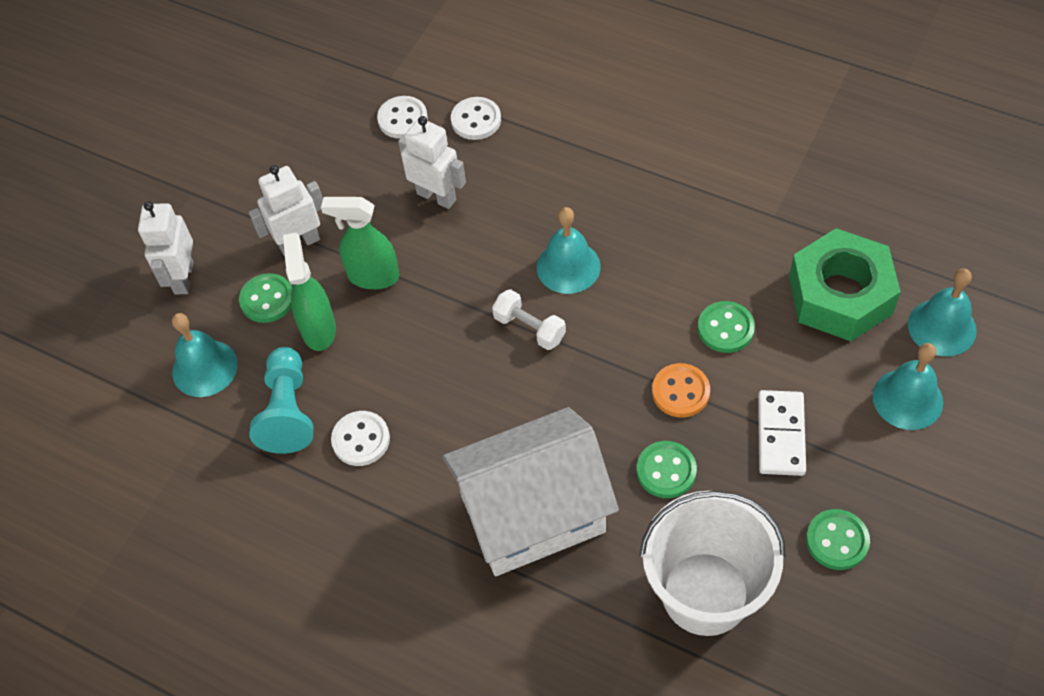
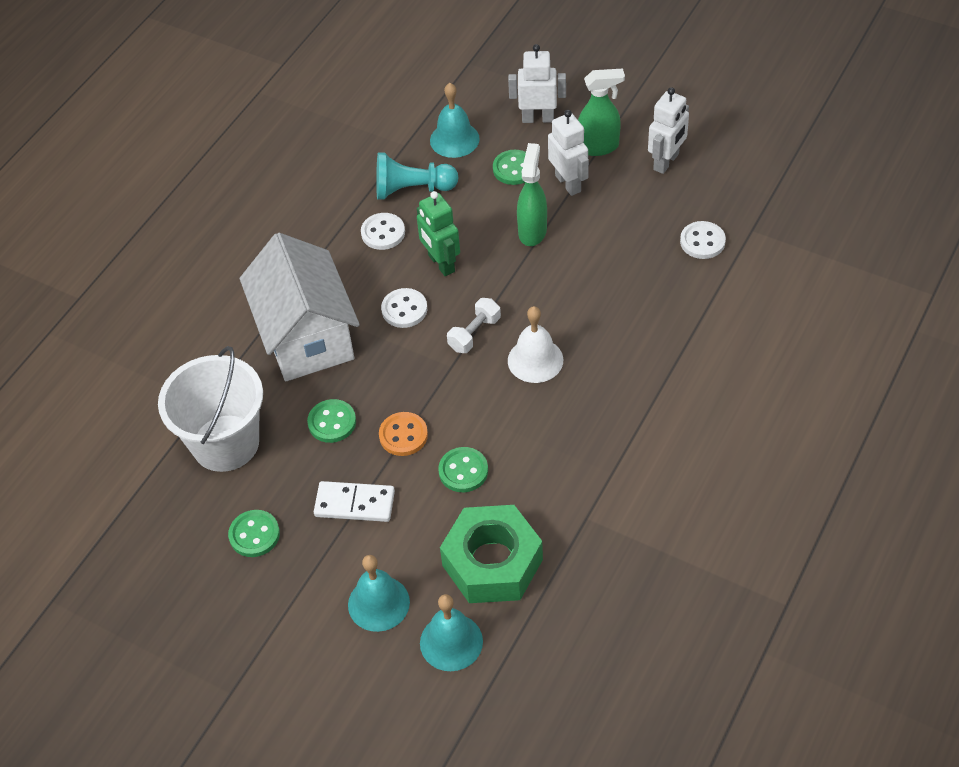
camera: 90 degrees right, 5 degrees down
green spray bottle [283,233,336,351] -> green spray bottle moved to [578,69,625,156]
white robot [398,116,466,209] -> white robot moved to [648,87,689,174]
white button [451,97,501,140] -> white button moved to [381,288,427,328]
turquoise bell [537,207,601,294] -> white bell [508,306,563,383]
none -> green robot [417,191,460,276]

